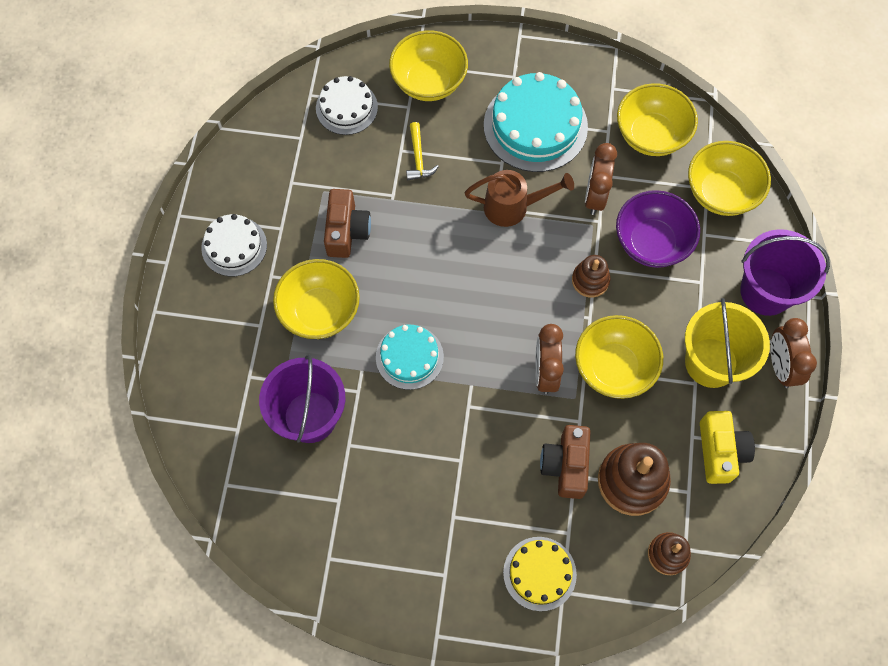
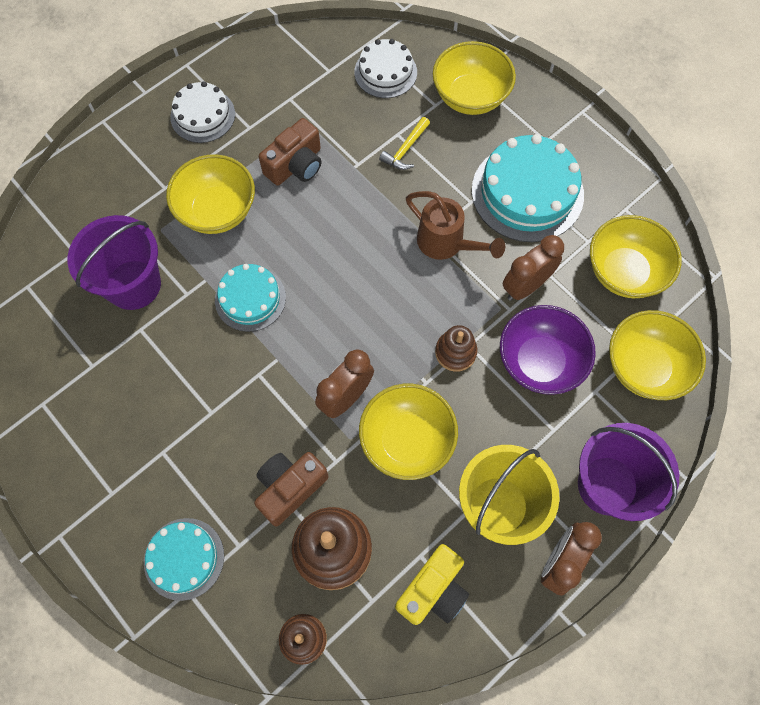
camera: 40 degrees right, 0 degrees up
yellow cake [503,537,577,611] -> turquoise cake [144,518,224,601]

